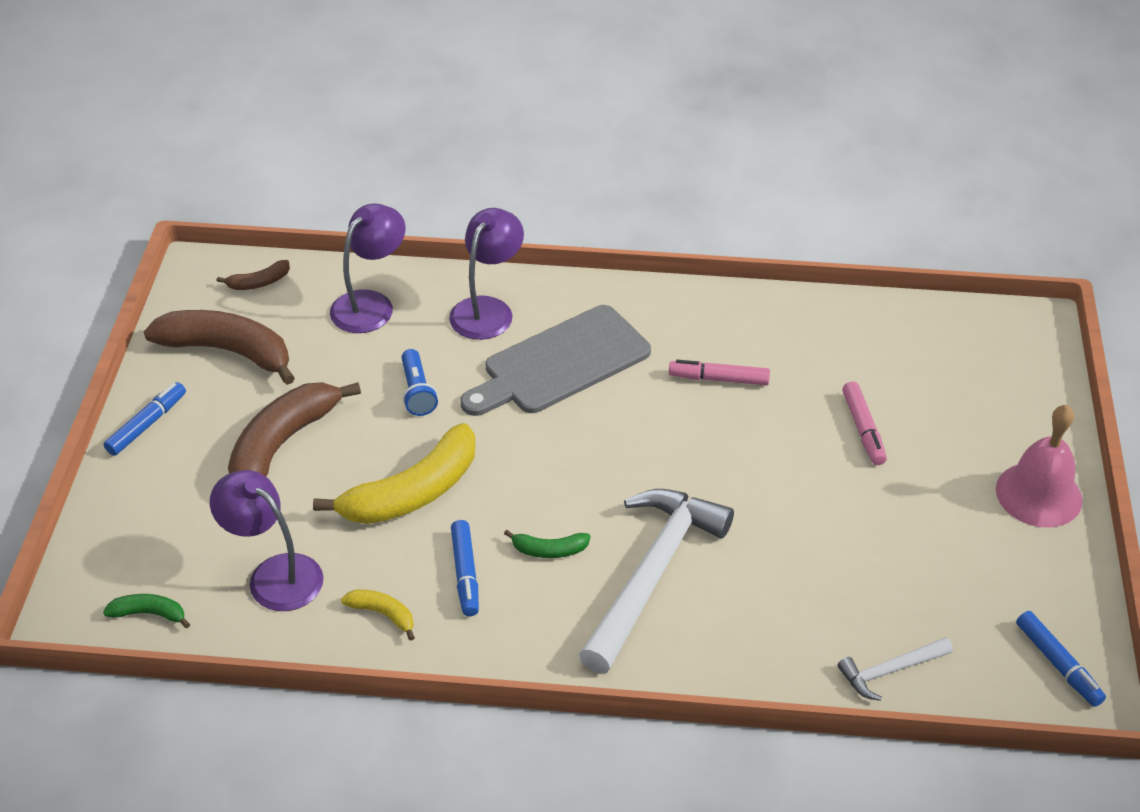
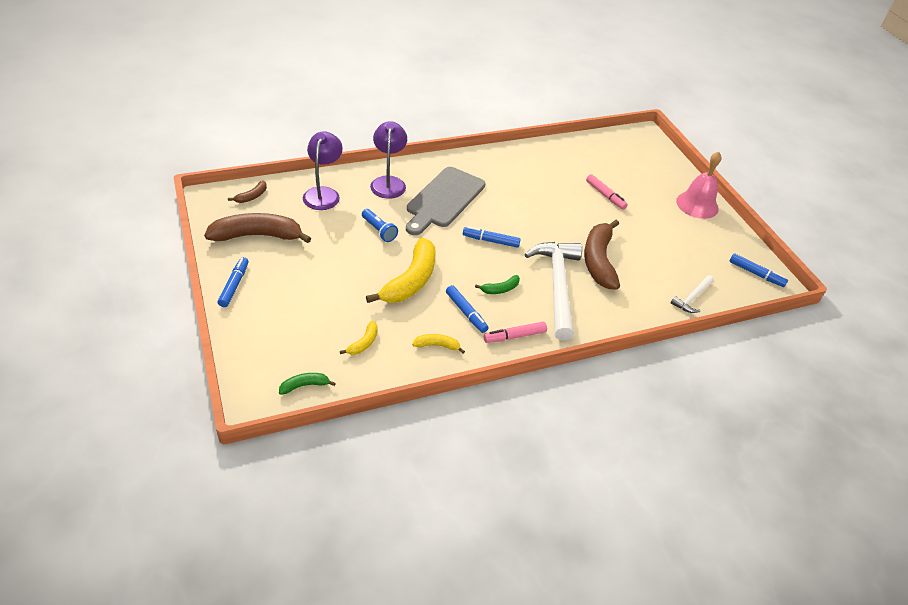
camera: 30 degrees left, 0 degrees up
purple lamp [210,470,324,611] -> yellow banana [340,321,378,355]
brown banana [228,382,361,476] -> brown banana moved to [584,220,620,290]
pink marker [669,360,770,385] -> pink marker moved to [484,322,547,343]
none -> blue marker [463,226,521,248]

